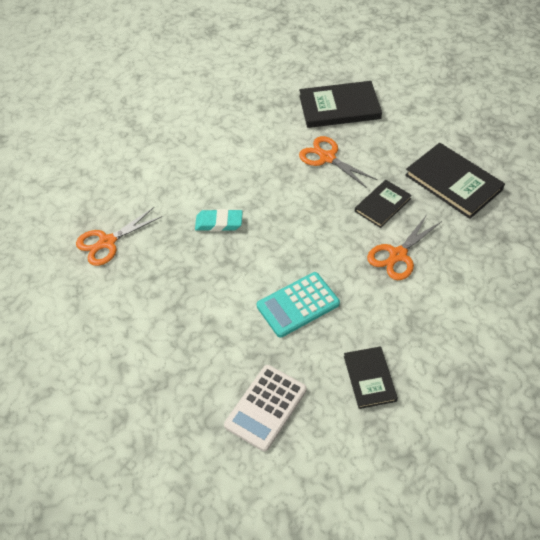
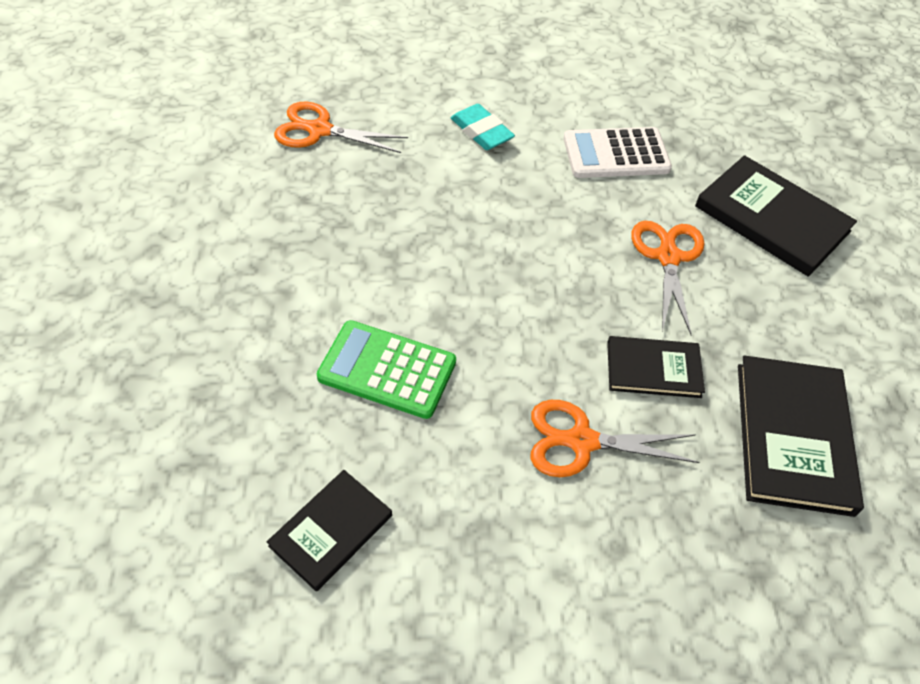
camera: 45 degrees right, 0 degrees up
turquoise eraser [195,209,243,231] -> turquoise eraser moved to [451,104,515,150]
white calculator [224,365,307,451] -> white calculator moved to [563,127,672,178]
turquoise calculator [257,272,340,337] -> green calculator [317,320,456,419]

